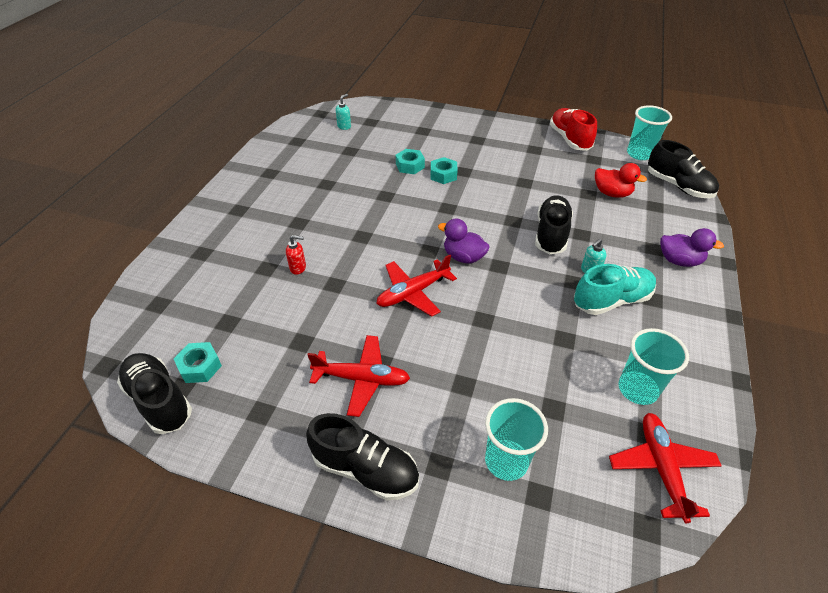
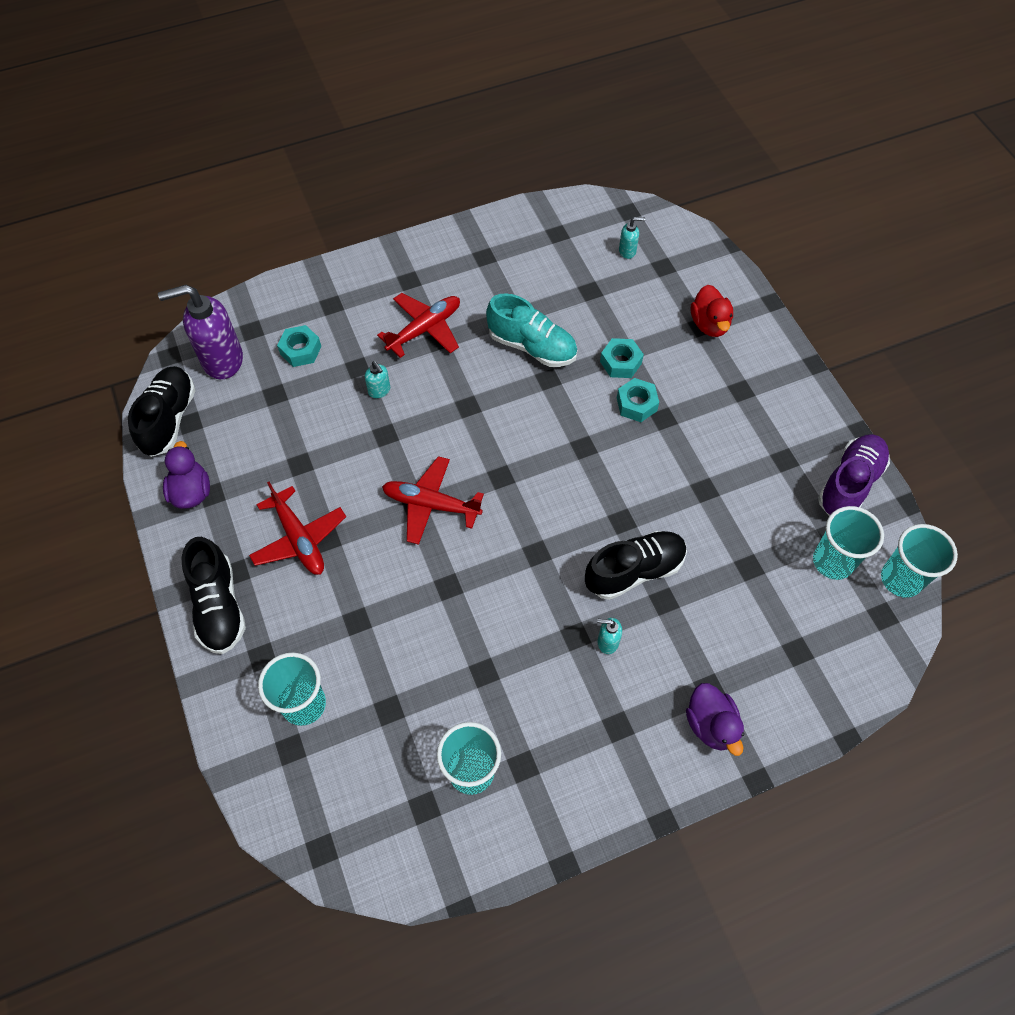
camera: 50 degrees right, 15 degrees up
turquoise nut [174,342,222,383] -> turquoise nut moved to [277,325,321,367]
red soap dispenser [286,235,306,275] -> turquoise soap dispenser [365,361,390,398]
purple duck [438,218,490,264] -> purple duck moved to [163,441,210,509]
red shoe [550,108,597,151] -> purple shoe [818,434,890,516]
turquoise shoe [574,264,656,315] -> turquoise shoe moved to [486,293,577,367]
red duck [595,163,647,198] -> red duck moved to [691,285,733,337]
red plane [609,413,722,523] -> red plane moved to [377,293,460,358]
black shoe [648,140,719,198] -> none
none -> purple soap dispenser [158,285,243,379]
none -> turquoise cup [813,506,884,580]

